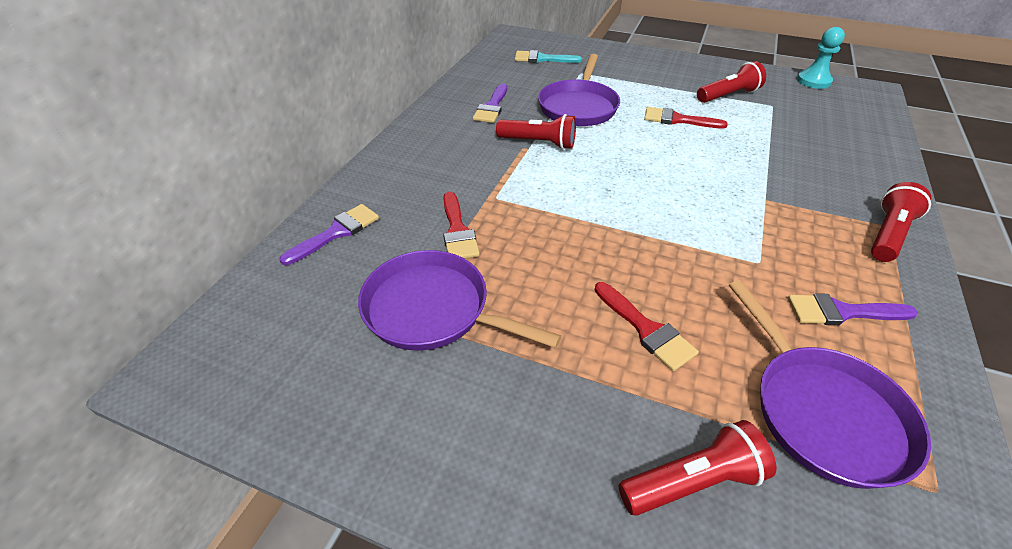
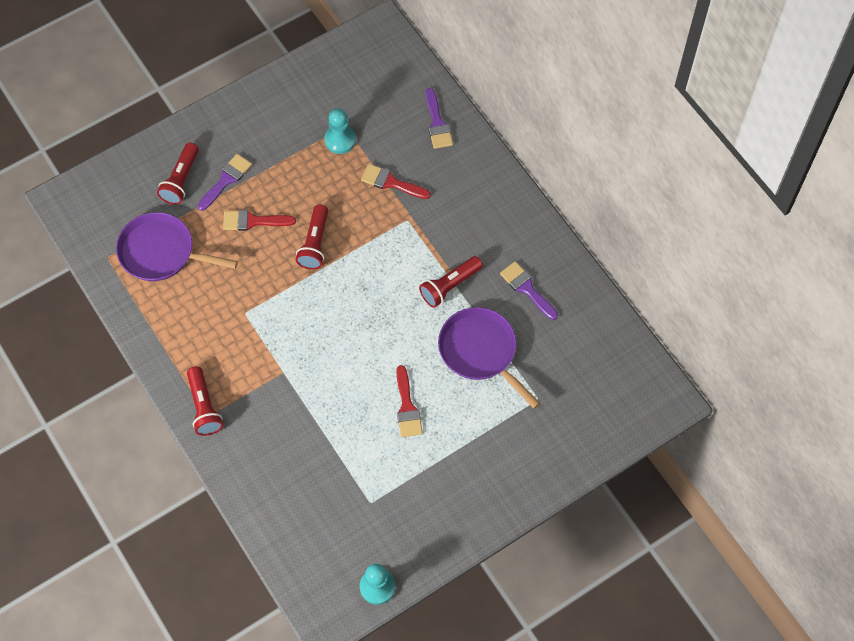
camera: 125 degrees right, 20 degrees up
purple pan [358,250,561,351] -> turquoise pawn [324,108,356,154]
turquoise brush [515,50,582,63] -> none
red brush [644,107,728,129] -> red brush turned 120 degrees clockwise [396,365,423,437]
red flashlight [697,61,766,103] -> red flashlight moved to [296,204,328,270]
purple brush [788,293,918,325] -> purple brush moved to [197,154,252,211]

